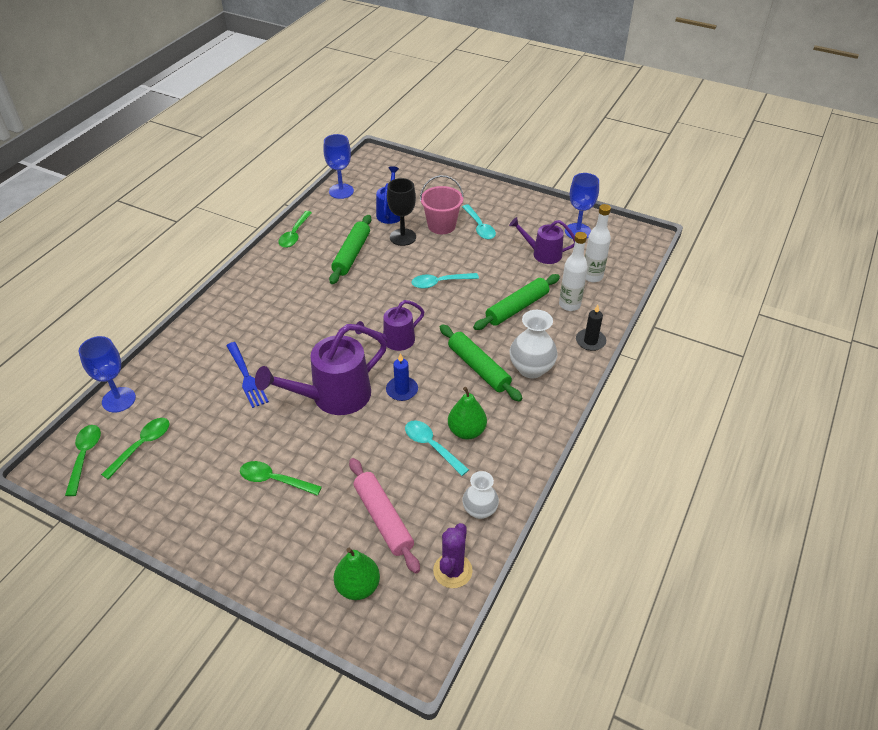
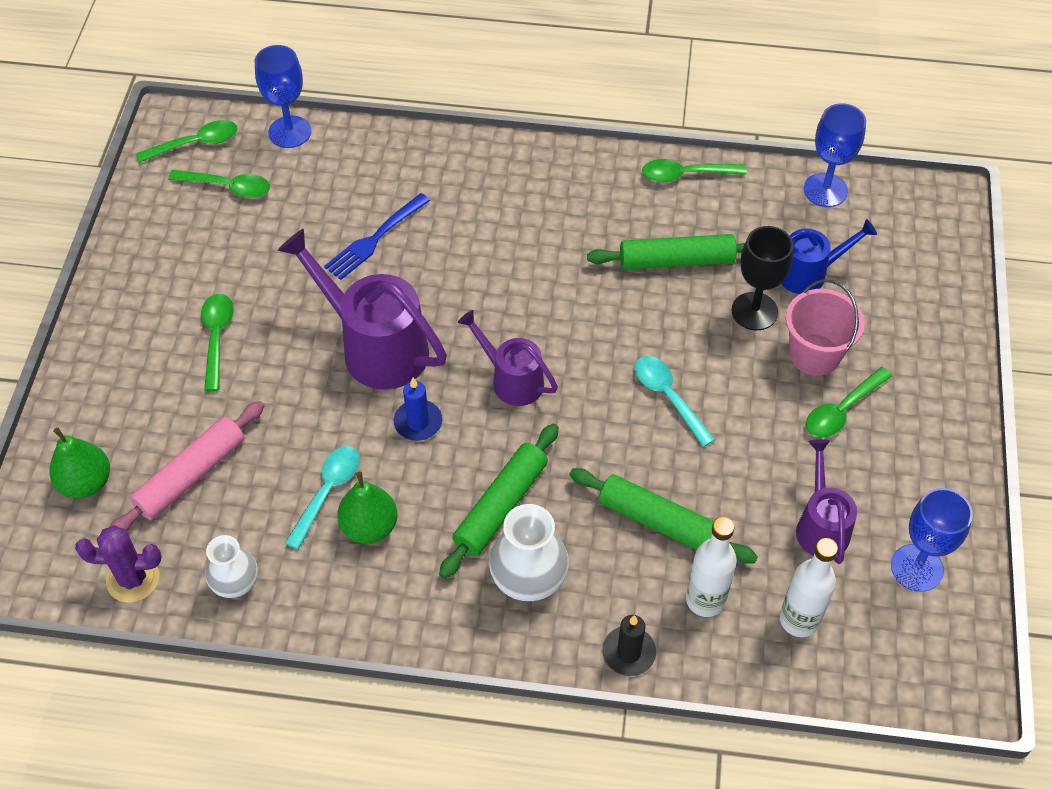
camera: 70 degrees right, 10 degrees up
turquoise spoon [462,204,496,239] -> green spoon [806,367,892,438]

